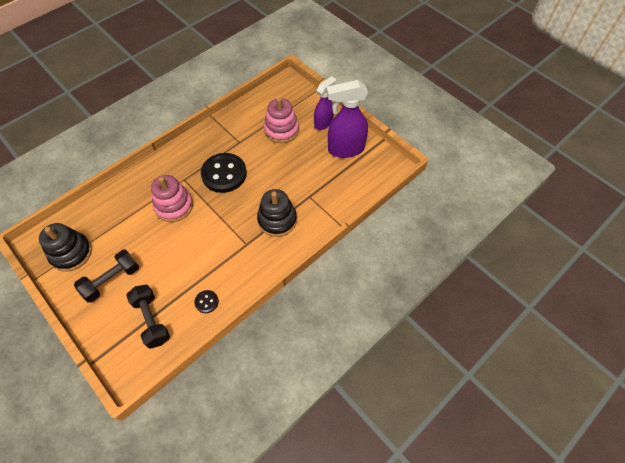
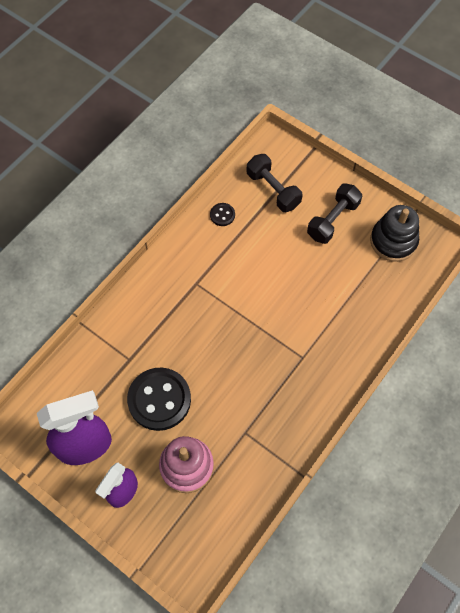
camera: 170 degrees right, 5 degrees up
pink stacking toy [151,175,193,222] -> none
black button [201,153,247,193] -> black button moved to [127,367,191,431]
black stacking toy [257,189,297,237] -> none

